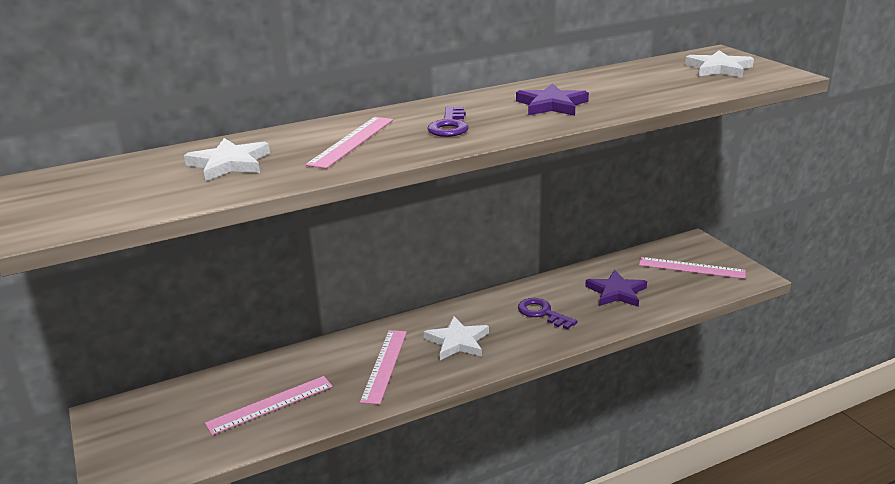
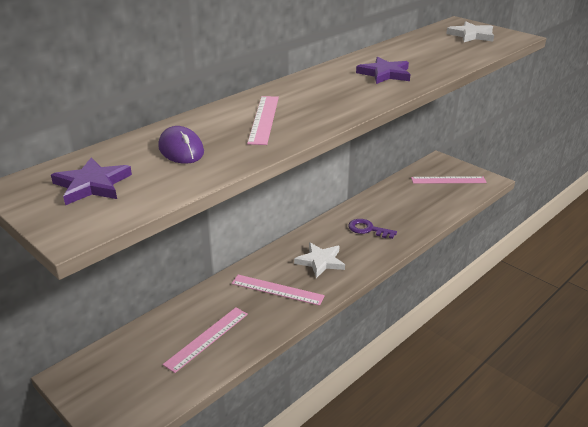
camera: 20 degrees left, 5 degrees up
white star [184,138,270,181] -> purple mouse [158,126,204,164]
pink ruler [360,330,407,405] -> pink ruler turned 60 degrees counterclockwise [232,275,325,306]
purple key [427,107,469,137] -> none
purple star [585,270,647,307] -> purple star moved to [51,157,132,205]

